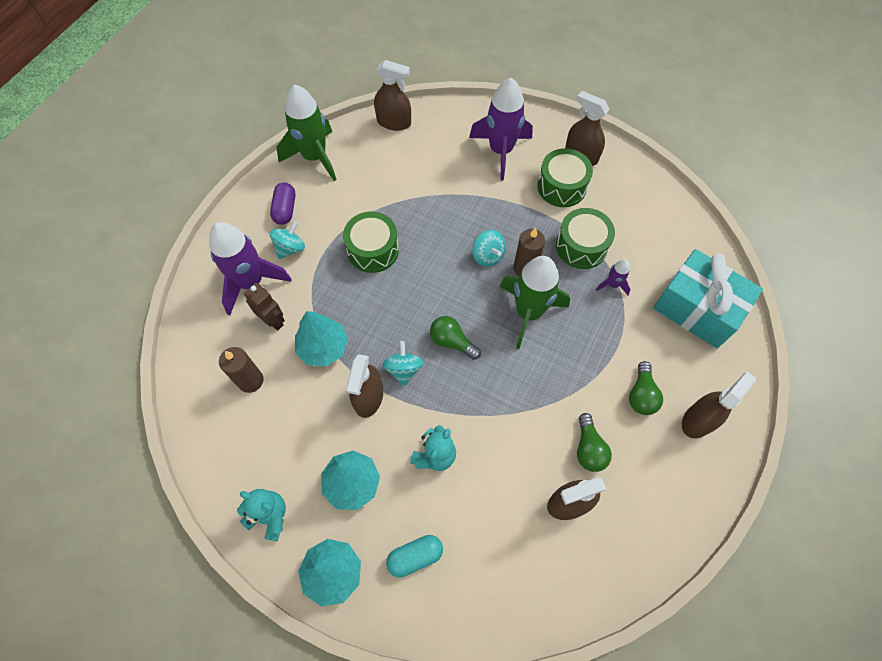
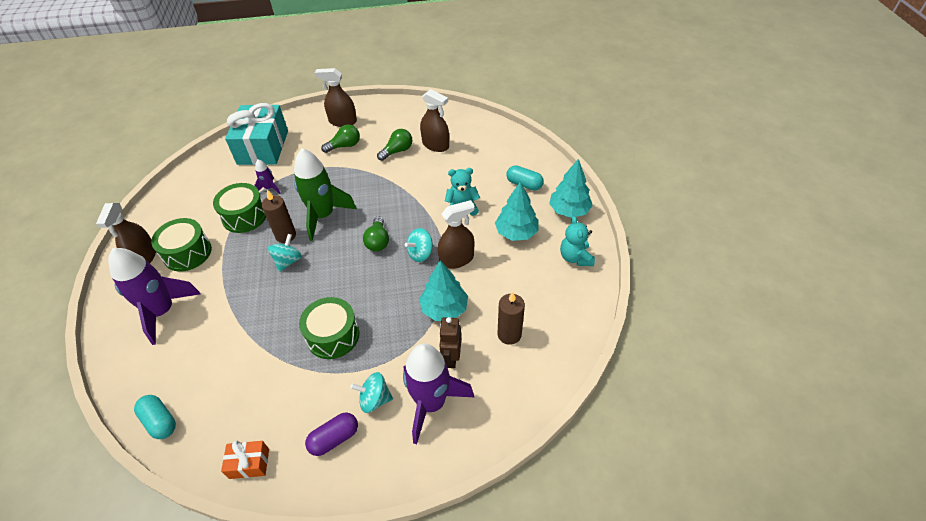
camera: 125 degrees left, 15 degrees down
green rocket [277,84,337,181] -> orange gift [221,441,269,479]
brown spray bottle [374,60,411,131] -> turquoise capsule [134,395,176,439]

